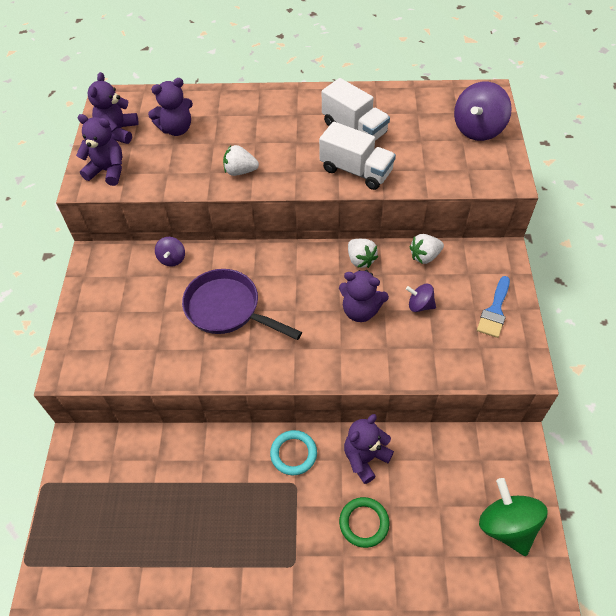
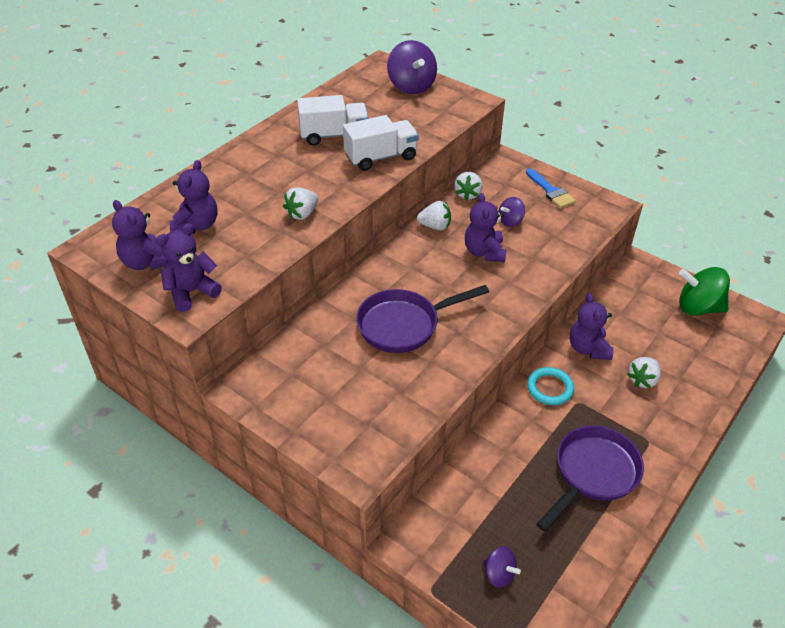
camera: 55 degrees left, 10 degrees down
purple spinning top [155,237,185,267] -> purple spinning top moved to [483,546,521,588]
purple teddy bear [339,270,389,322] -> purple teddy bear turned 120 degrees clockwise [465,193,507,262]
green ring [339,497,390,548] -> white strawberry [627,357,661,388]
none -> purple pan [536,425,644,532]

